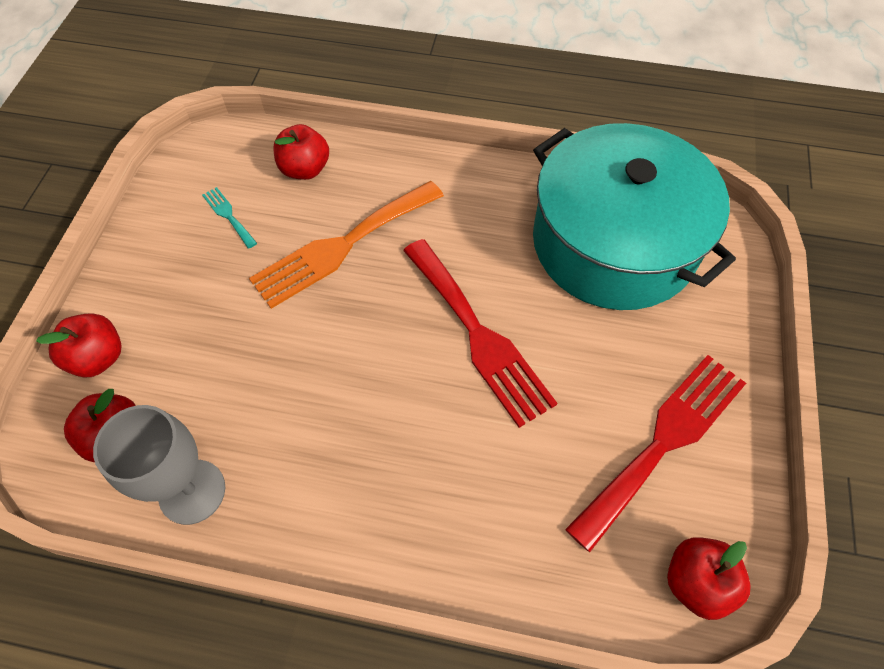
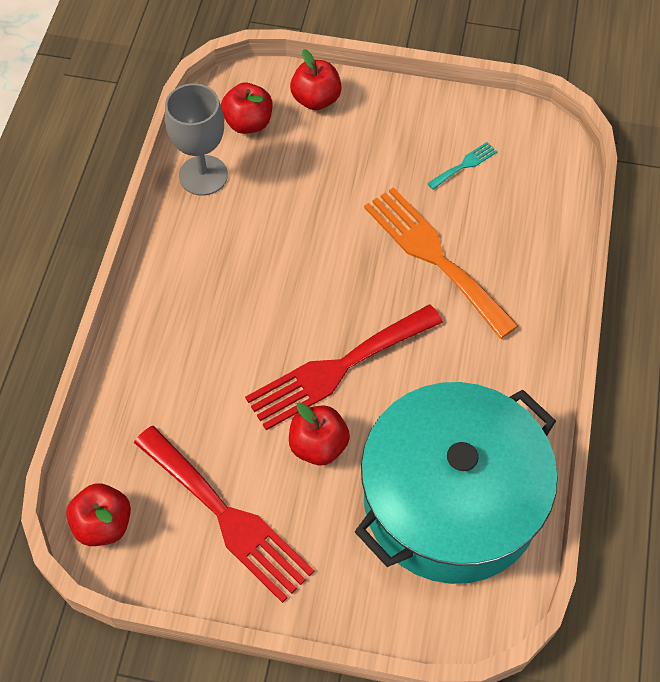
camera: 90 degrees right, 0 degrees up
red apple [273,124,329,180] -> red apple moved to [289,403,350,465]

